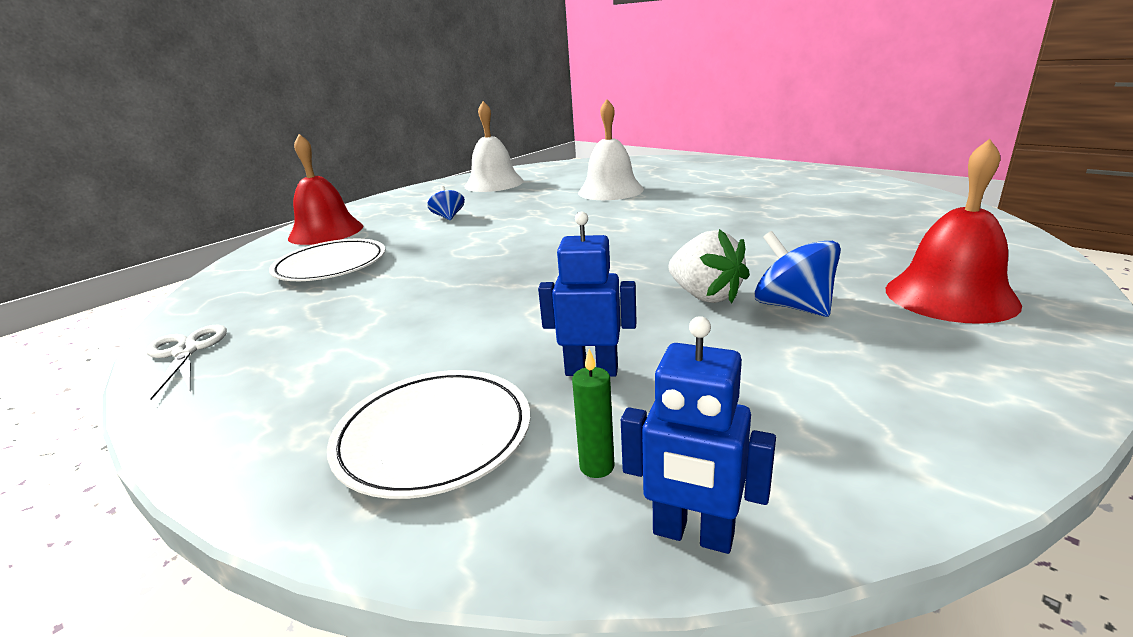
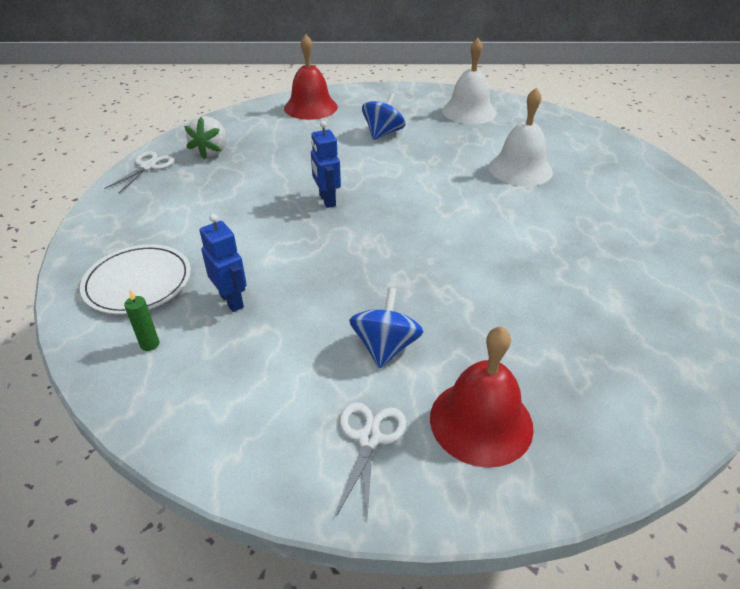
camera: 45 degrees right, 15 degrees up
white plate [269,239,385,281] -> none
blue spinning top [427,186,465,220] -> blue spinning top [362,93,405,140], size x1.53
blue robot [621,316,776,554] -> blue robot moved to [311,121,341,208]
white strawberry [669,229,750,303] -> white strawberry moved to [184,116,226,159]
none -> white scissors [336,402,406,518]

